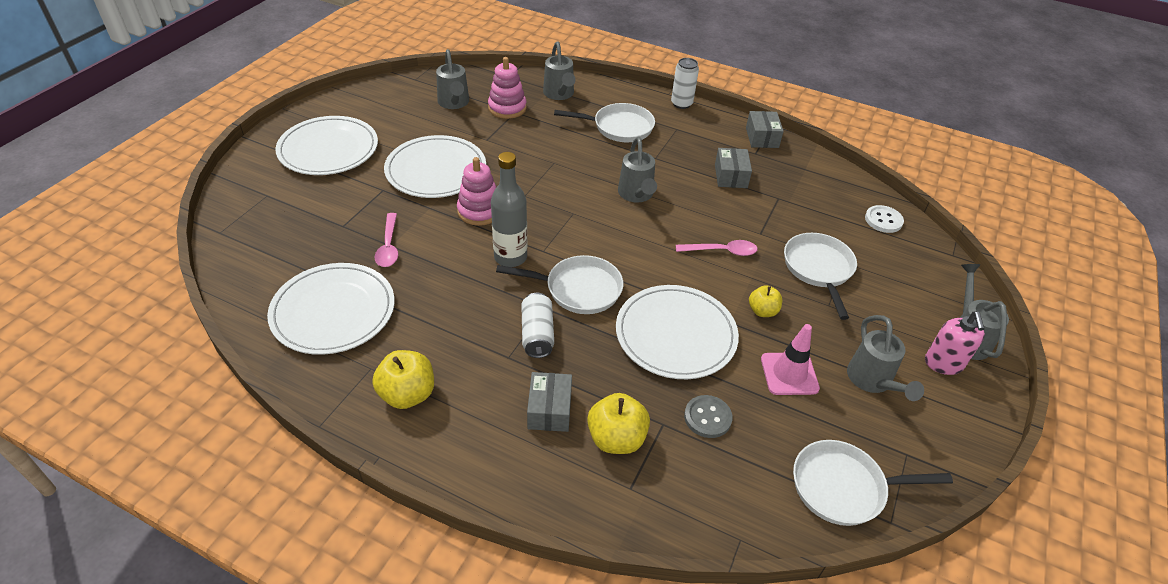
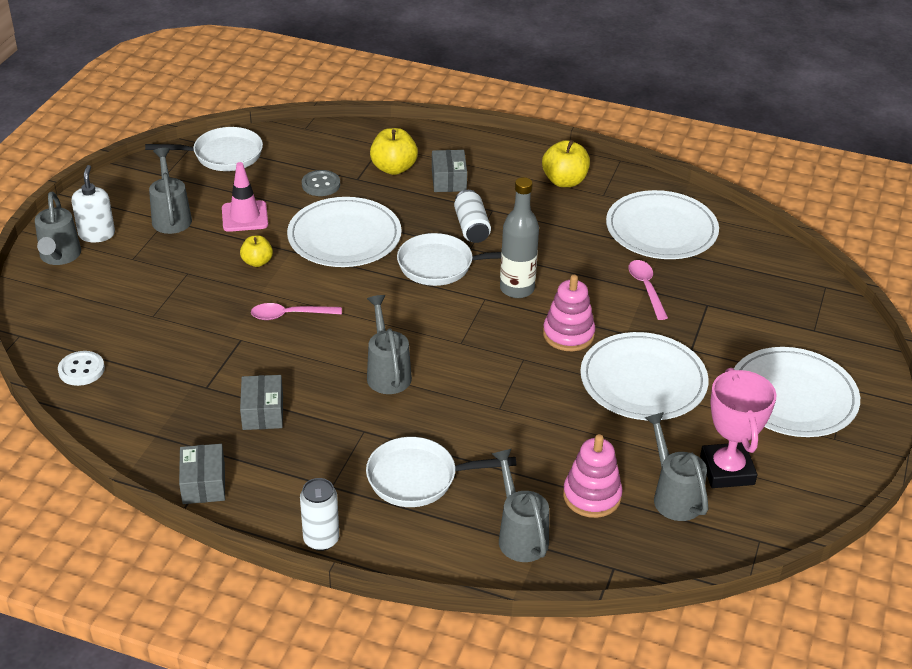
camera: 175 degrees right, 5 degrees down
white pan [784,233,857,320] -> none
pink soap dispenser [925,312,985,375] -> white soap dispenser [72,165,115,242]
none -> pink trophy [700,368,777,488]

